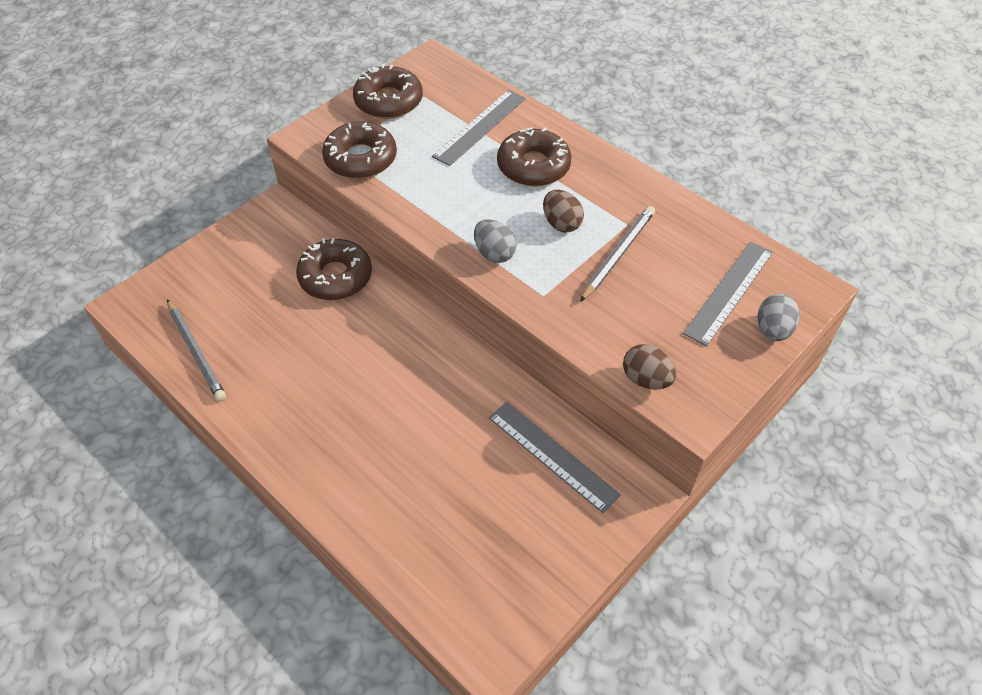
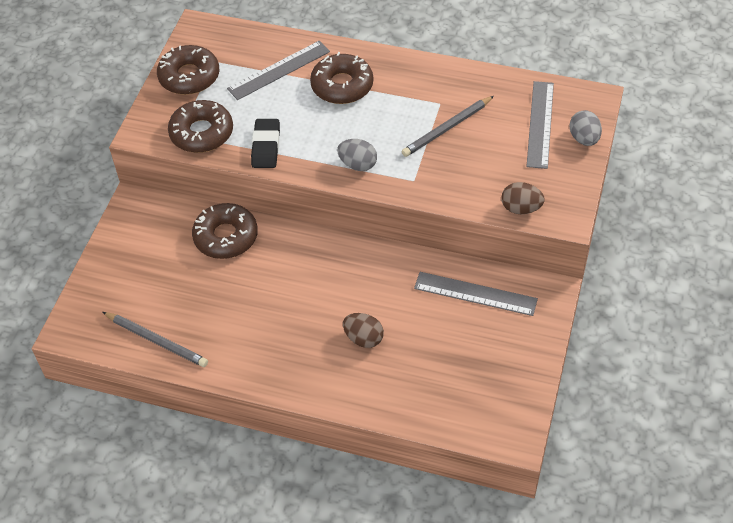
camera: 25 degrees left, 0 degrees up
grey ruler [432,90,526,166] -> grey ruler turned 45 degrees clockwise [227,41,330,100]
brown egg [543,190,584,233] -> brown egg moved to [343,313,384,348]
grey pencil [580,206,655,302] -> grey pencil turned 135 degrees counterclockwise [401,96,494,157]
none -> black eraser [251,119,280,168]

